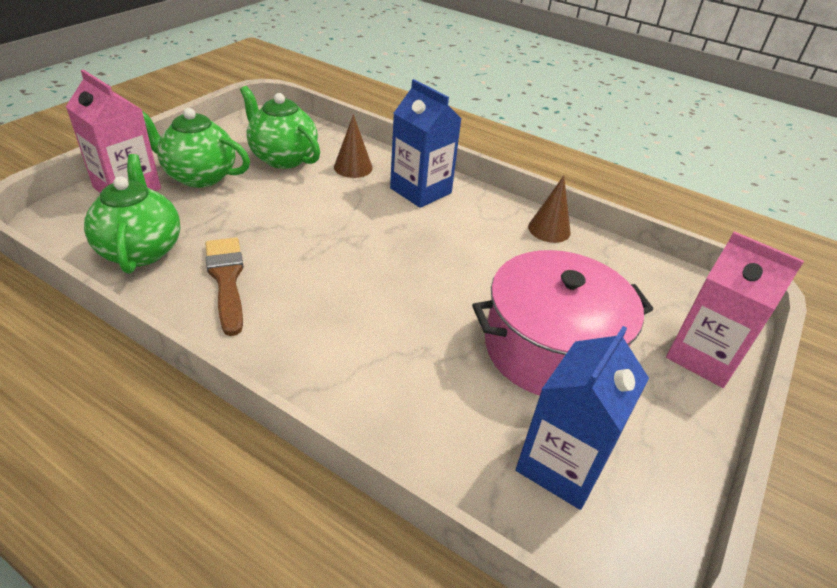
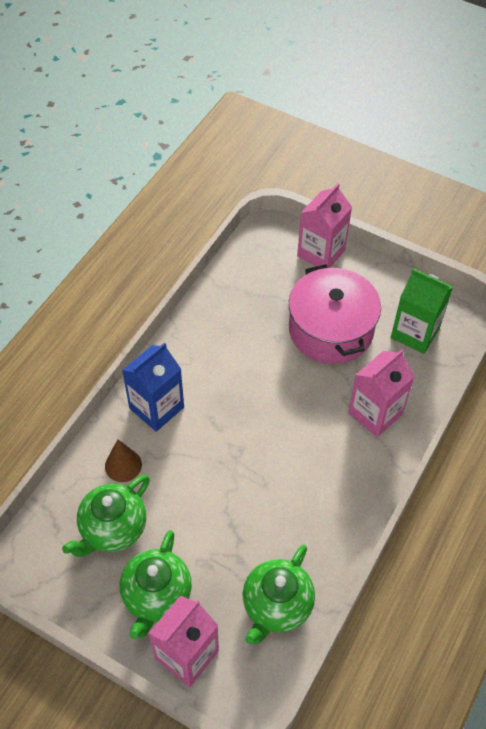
camera: 90 degrees left, 15 degrees up
green teapot [84,154,180,274] -> green teapot turned 45 degrees counterclockwise [243,545,315,644]
brown brush [205,237,243,336] -> none
blue carton [516,326,649,510] -> green carton [391,269,453,354]
brown cone [528,176,571,243] -> none
none -> pink carton [348,349,415,437]

